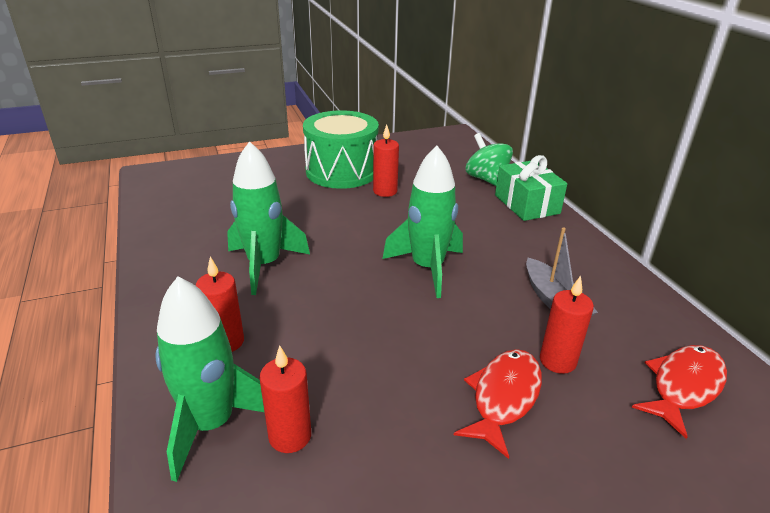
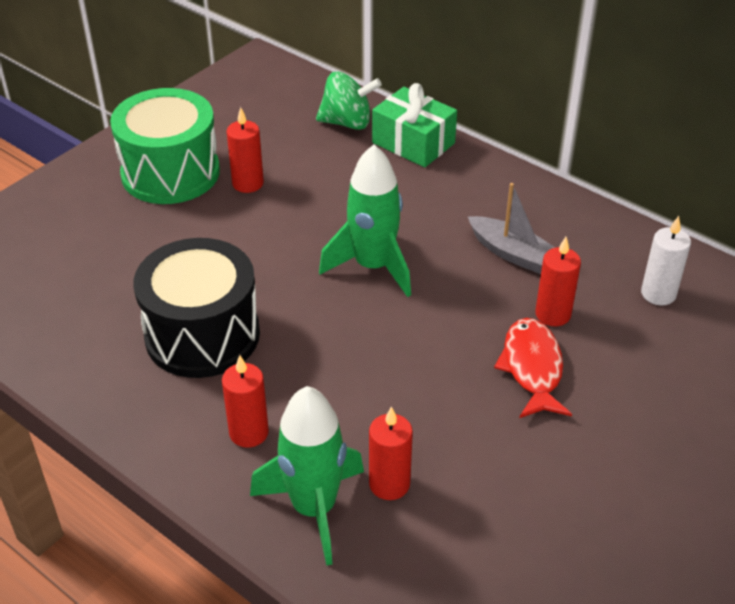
camera: 30 degrees left, 10 degrees up
green rocket [227,141,310,295] -> black drum [133,238,260,378]
green spinning top [465,133,513,186] -> green spinning top turned 150 degrees clockwise [316,72,382,130]
red fish [632,345,727,439] -> white candle [641,216,691,305]

